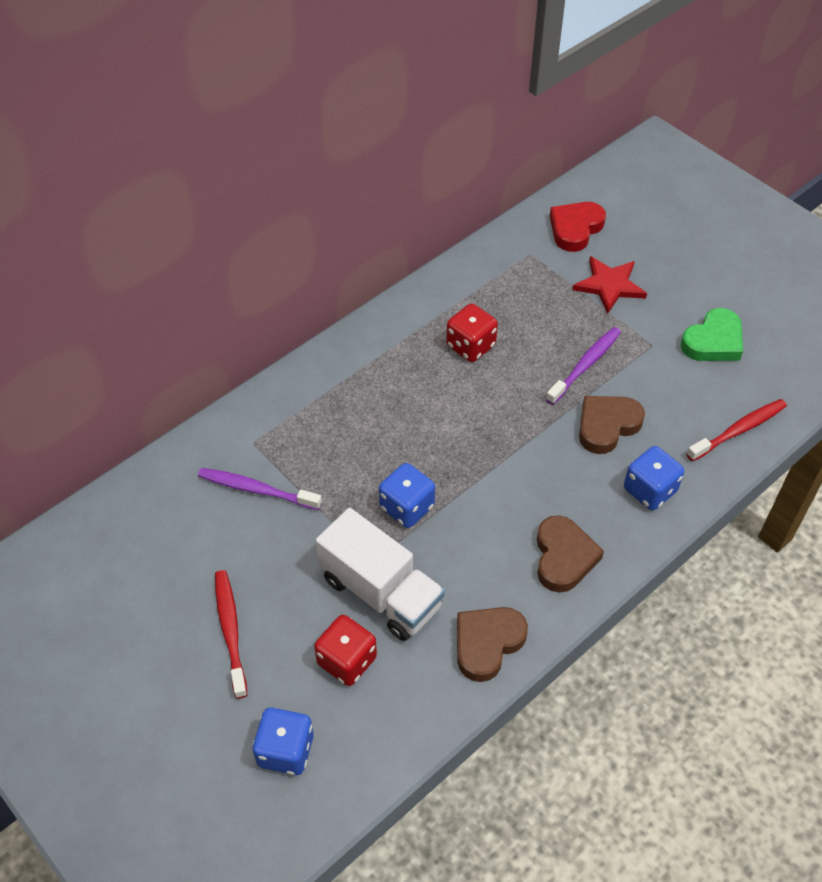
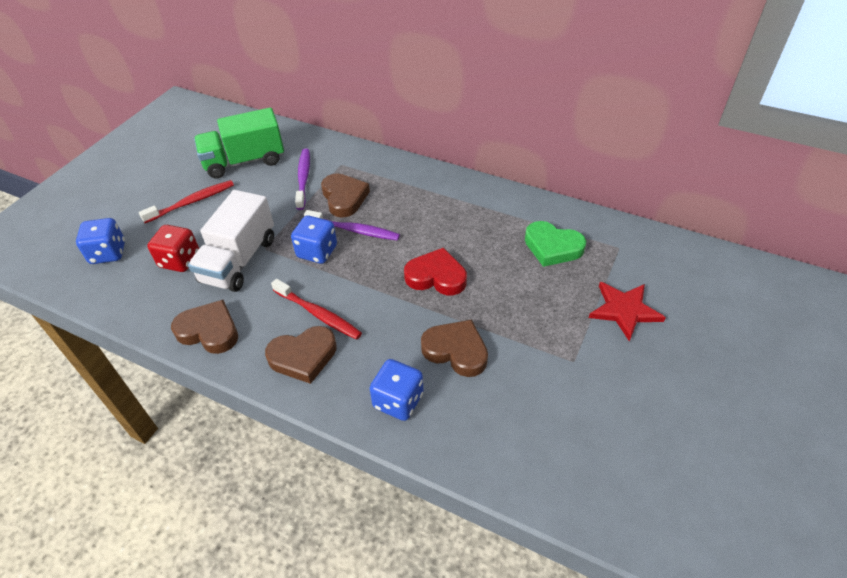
camera: 70 degrees right, 5 degrees down
red dice [446,304,498,362] -> none
purple toothbrush [546,327,621,405] -> purple toothbrush moved to [304,210,400,241]
red heart [550,202,606,252] -> red heart moved to [404,247,467,295]
green heart [681,308,743,361] -> green heart moved to [525,221,586,267]
red toothbrush [687,399,787,461] -> red toothbrush moved to [271,279,362,340]
none -> green truck [194,108,284,179]
none -> brown heart [321,173,370,217]

